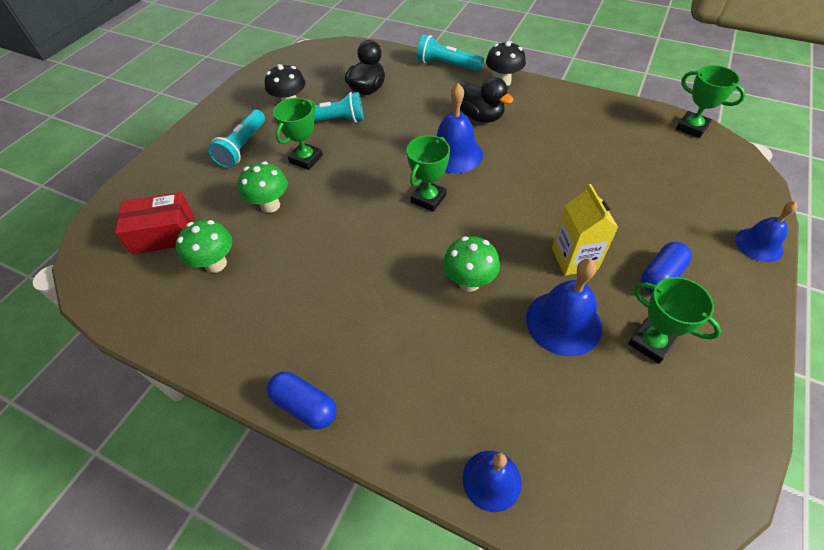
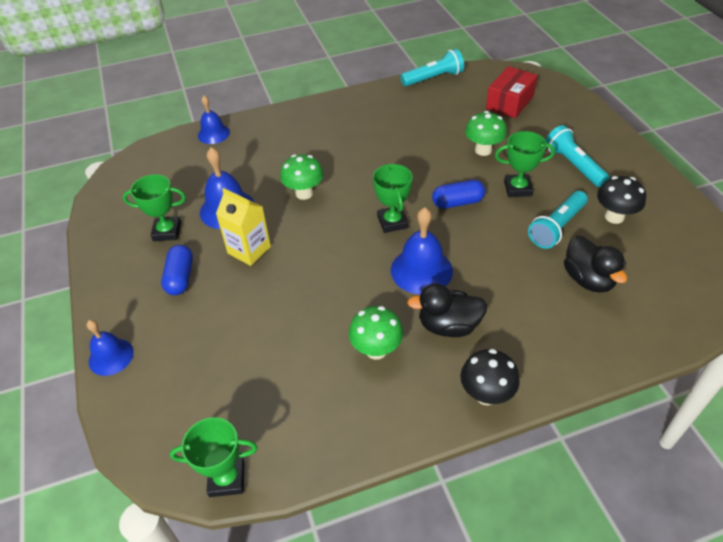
camera: 135 degrees right, 5 degrees down
green mushroom [176,220,232,273] -> green mushroom moved to [348,306,403,360]
blue capsule [267,372,337,429] -> blue capsule moved to [432,180,485,209]
green trophy [273,98,323,170] -> green trophy turned 75 degrees counterclockwise [495,131,555,197]
turquoise flashlight [417,35,484,71] -> turquoise flashlight moved to [400,49,464,86]

